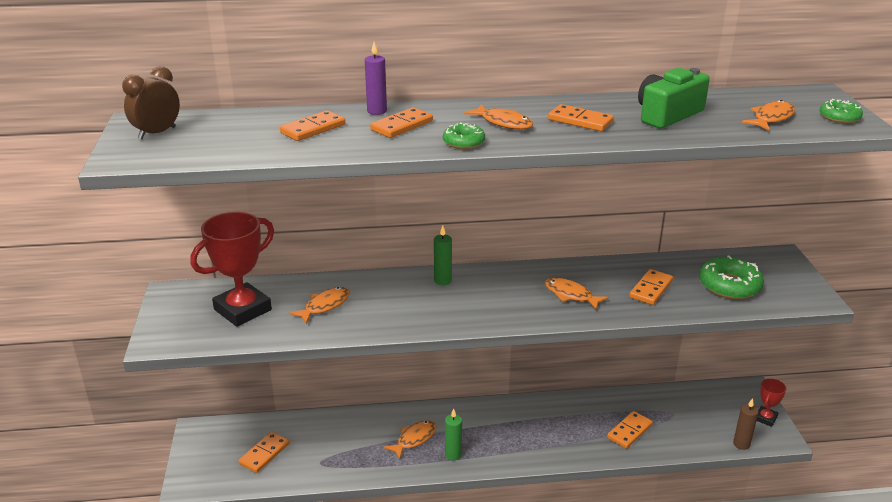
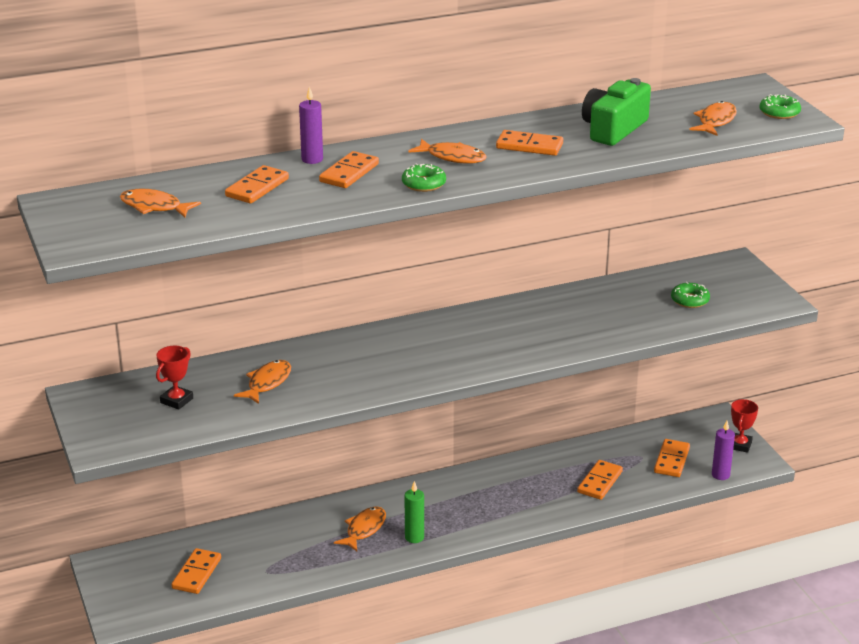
camera: 15 degrees left, 0 degrees up
brown clock [122,66,180,139] -> none
red trophy [190,212,274,327] -> red trophy [156,346,193,410], size x0.50
green candle [434,226,452,285] -> none
orange fish [545,277,609,310] -> orange fish moved to [120,188,201,217]
orange domino [629,269,673,305] -> orange domino moved to [654,439,690,477]
green donut [699,255,764,299] -> green donut [671,282,710,308], size x0.58
brown candle [733,398,759,450] -> purple candle [712,421,735,480]

